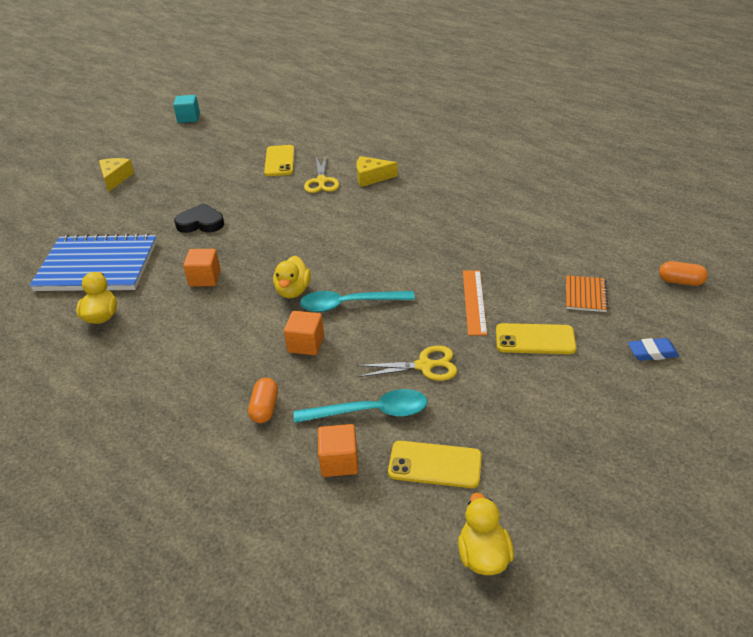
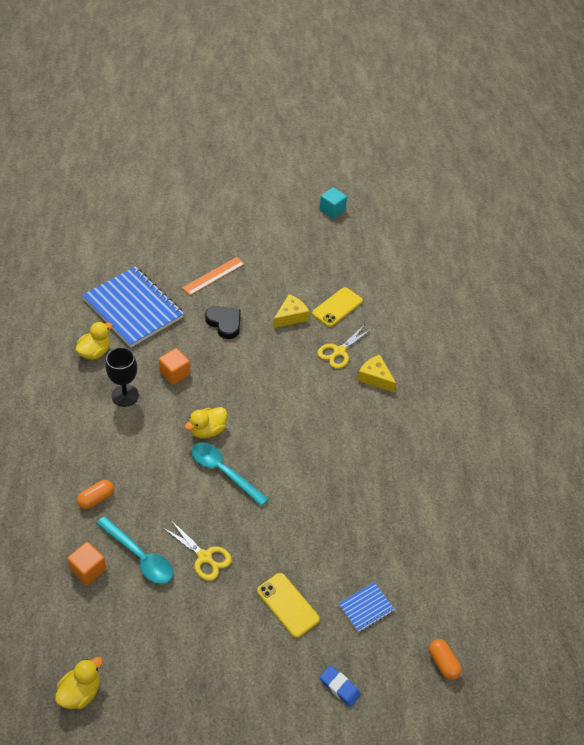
camera: 40 degrees right, 10 degrees up
yellow cheese [99,158,134,192] -> yellow cheese moved to [273,294,309,328]
orange cube [284,311,324,355] -> none
yellow phone [388,441,482,488] -> none
orange ruler [463,270,487,335] -> orange ruler moved to [182,257,245,295]
orange notebook [566,275,608,312] -> blue notebook [338,582,395,633]
none -> black goblet [106,347,139,407]

